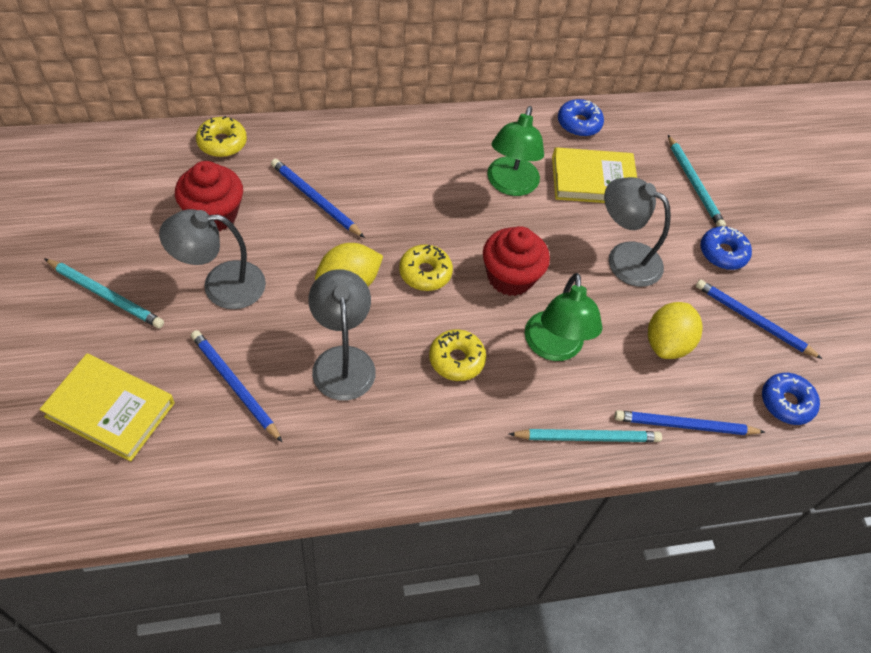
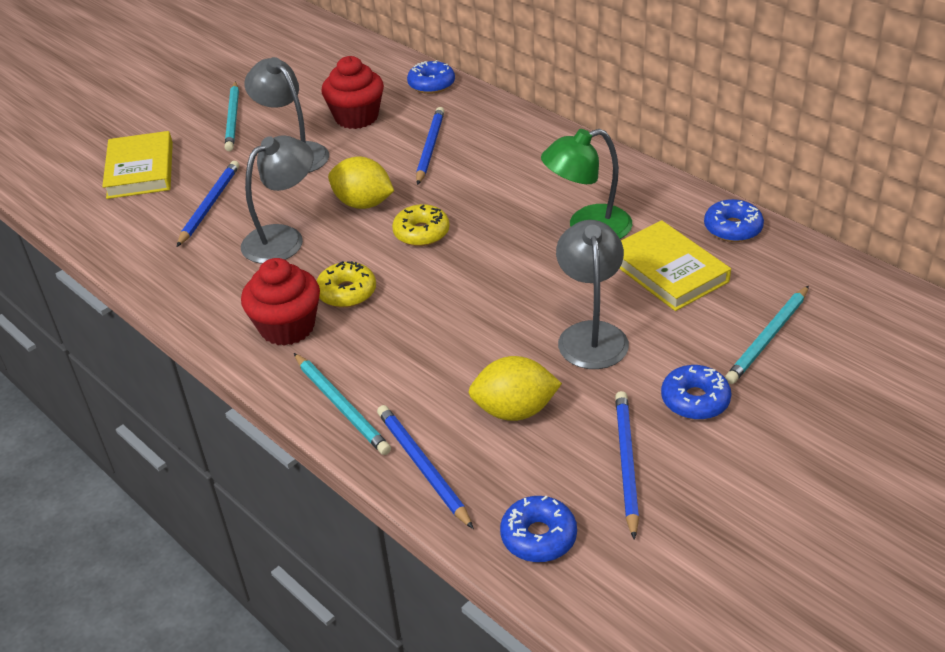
camera: 65 degrees right, 15 degrees down
yellow donut [196,116,247,157] -> blue donut [407,60,455,94]
red cupcake [483,226,550,296] -> red cupcake moved to [241,258,320,346]
green lamp [525,273,602,361] -> none

